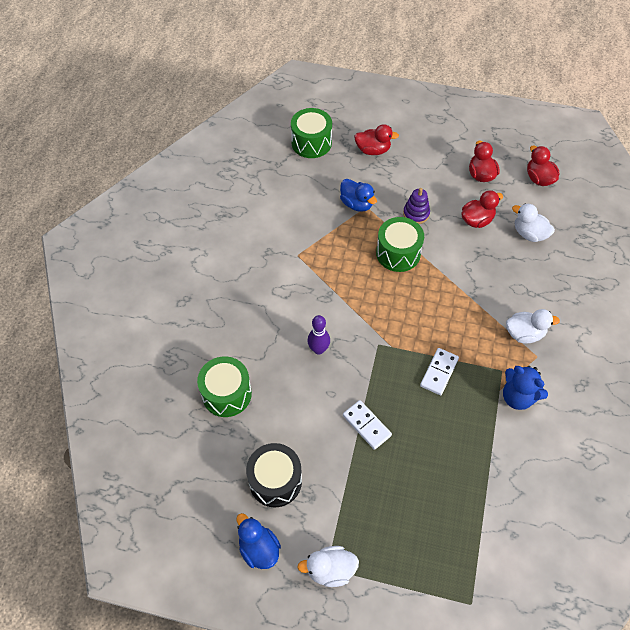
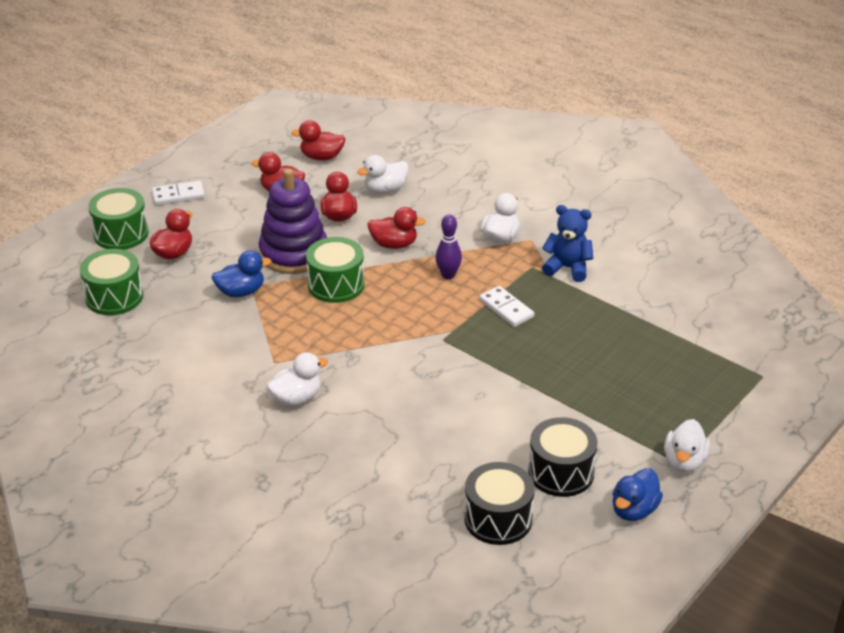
camera: 65 degrees left, 20 degrees down
green drum [197,357,252,417] -> green drum moved to [88,188,148,250]
blue duck [236,513,281,569] -> blue duck turned 45 degrees counterclockwise [612,468,663,521]
purple bowling pin [307,315,330,355] -> purple bowling pin moved to [435,214,462,279]
white domino [343,400,392,450] -> white domino moved to [152,181,205,205]
purple stacking toy [403,188,430,224] -> purple stacking toy [259,168,327,274], size x2.03
blue teddy bear [503,366,548,410] -> blue teddy bear turned 135 degrees counterclockwise [542,205,593,282]
none -> white duck [266,352,328,406]
none -> red duck [367,207,426,249]
none -> black drum [464,462,535,545]

